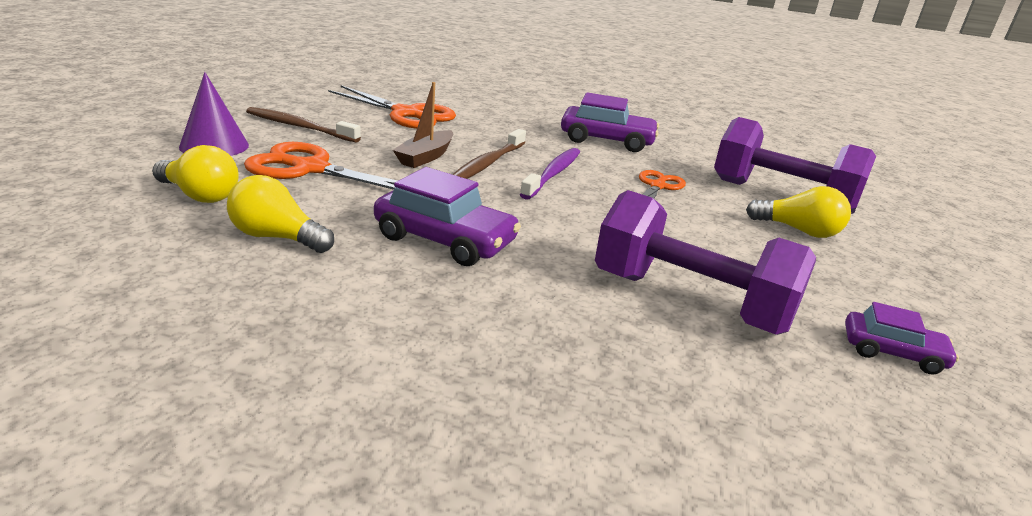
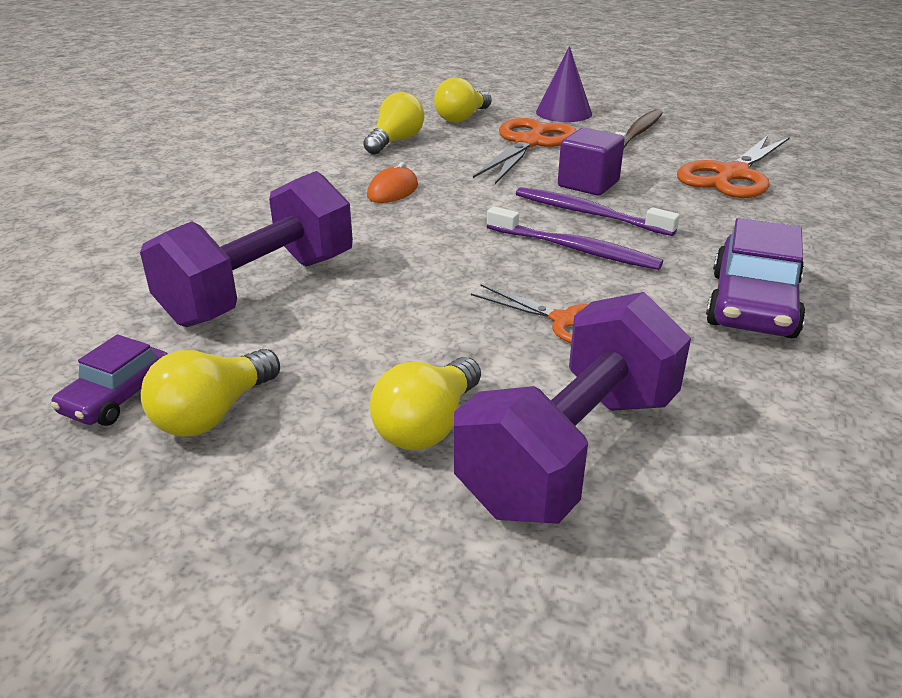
camera: 100 degrees right, 5 degrees up
purple car [374,167,521,266] -> orange mouse [367,162,418,203]
brown boat [393,82,453,168] -> purple cube [558,128,625,196]
brown toothbrush [452,129,526,179] -> purple toothbrush [516,187,680,236]
none -> yellow light bulb [141,349,280,437]

